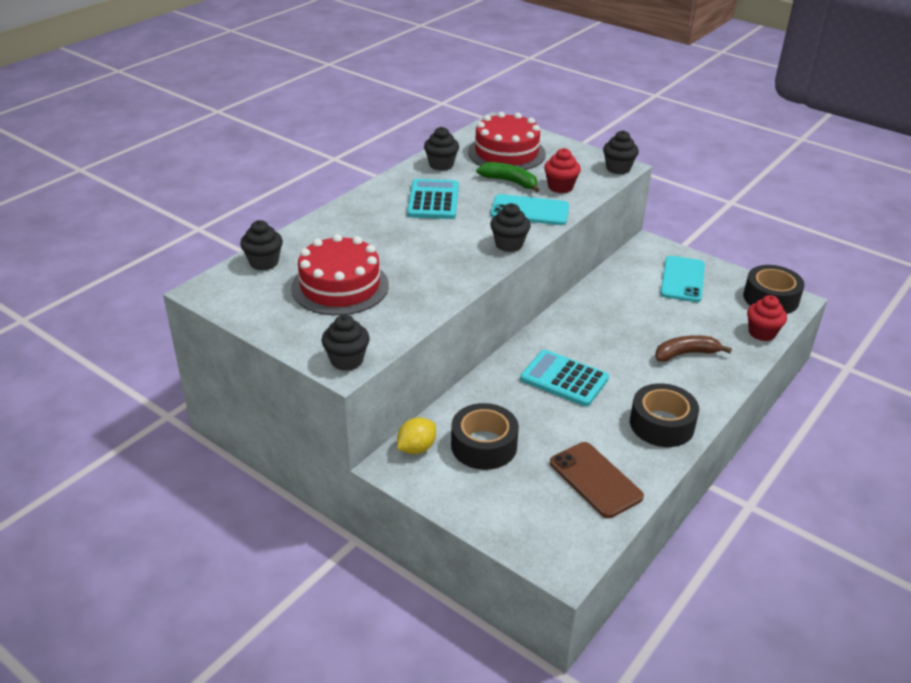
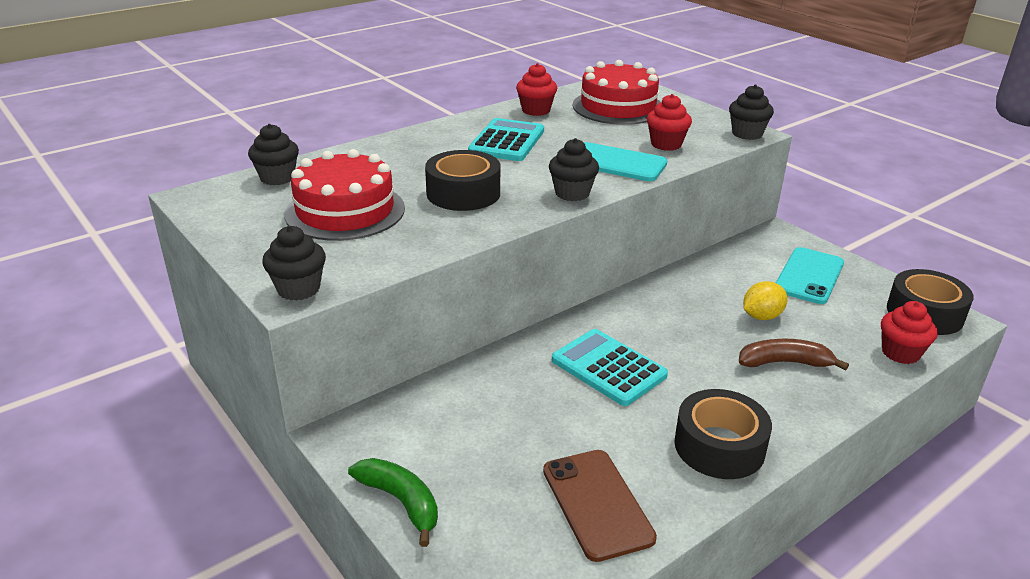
camera: 15 degrees right, 5 degrees down
yellow lemon [397,417,436,454] -> yellow lemon moved to [743,281,787,320]
black cupcake [424,127,459,171] -> red cupcake [516,63,557,116]
black tape [451,403,519,470] -> black tape moved to [425,150,500,211]
green banana [476,162,539,192] -> green banana moved to [348,458,438,547]

